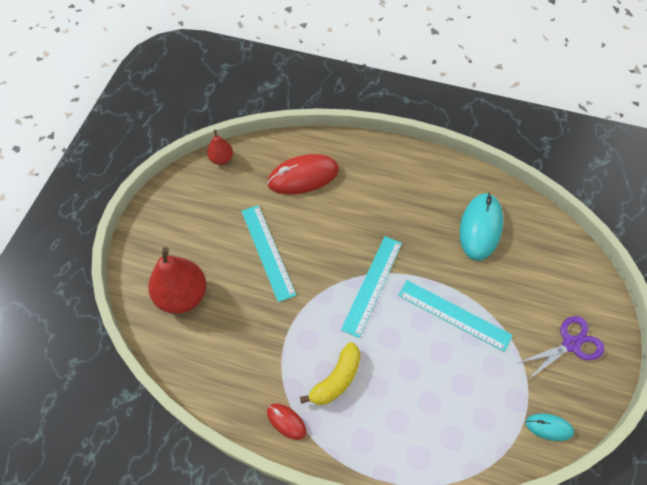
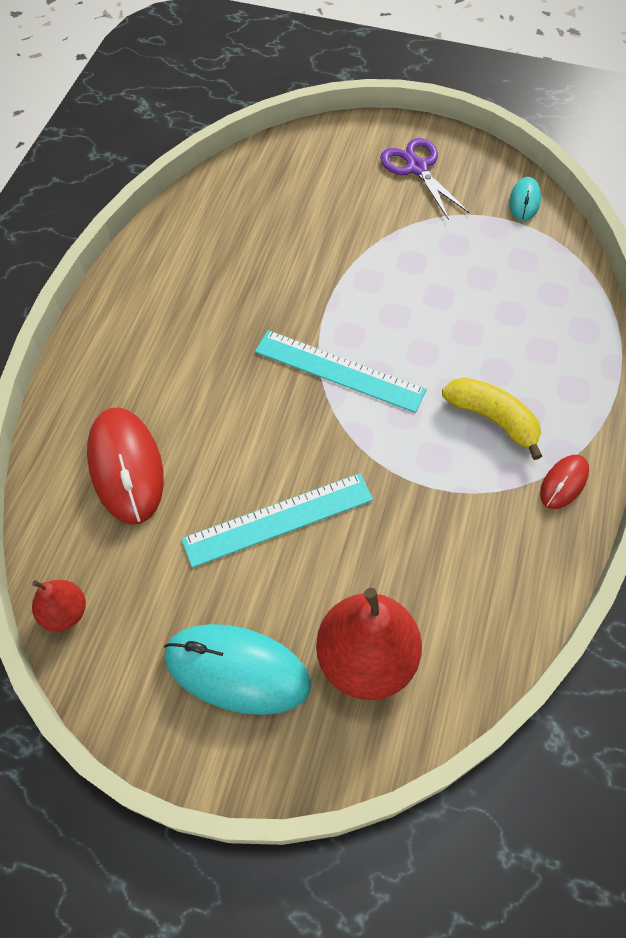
camera: 90 degrees left, 0 degrees up
turquoise ruler [398,280,513,352] -> none
turquoise mouse [460,193,503,261] -> turquoise mouse moved to [164,624,311,715]

